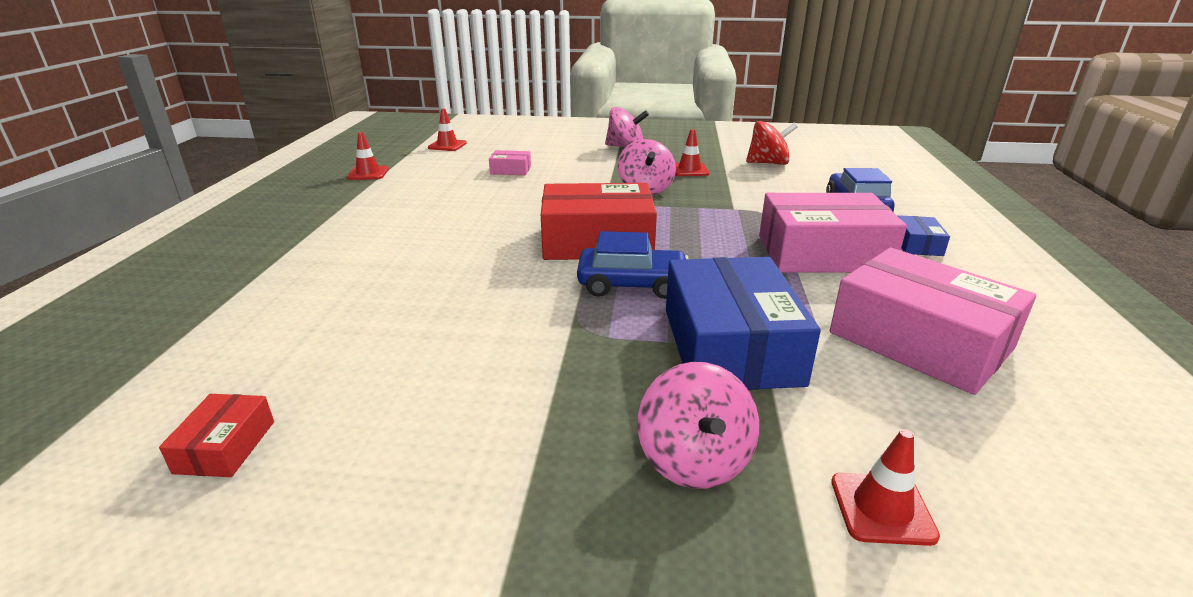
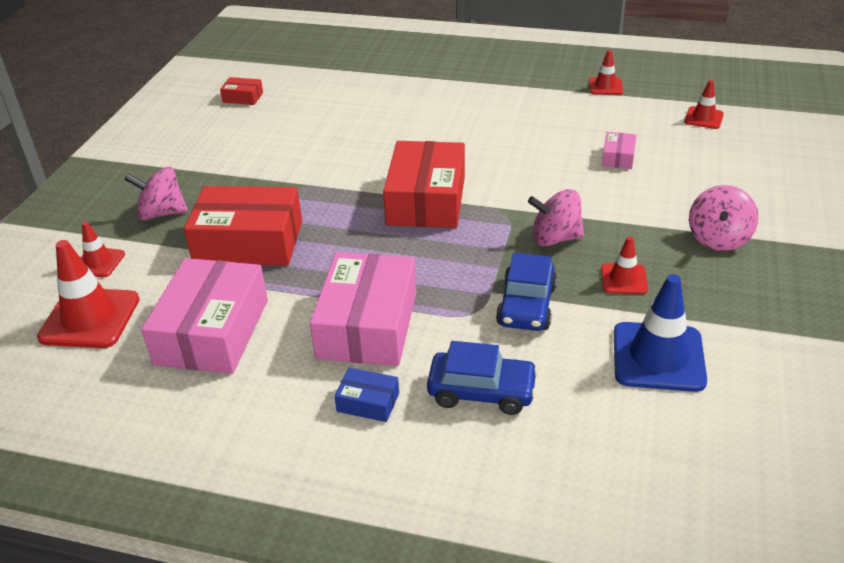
camera: 100 degrees right, 10 degrees up
blue car [577,231,689,299] -> blue car moved to [496,253,557,331]
blue box [666,257,821,390] -> red box [184,186,302,266]
red spinning top [746,121,798,165] -> blue traffic cone [614,274,707,392]
pink box [830,248,1036,395] -> pink box turned 45 degrees counterclockwise [141,258,268,374]
none -> red traffic cone [37,240,139,348]

